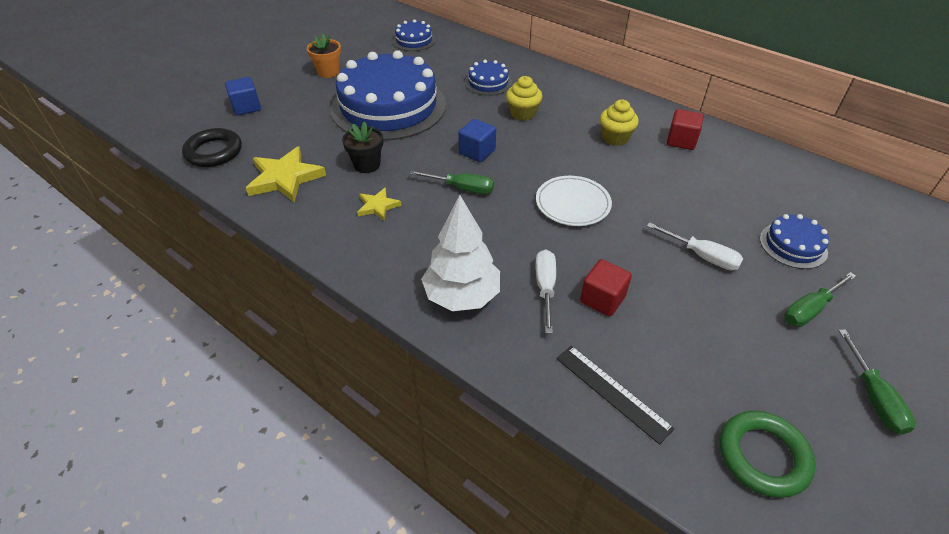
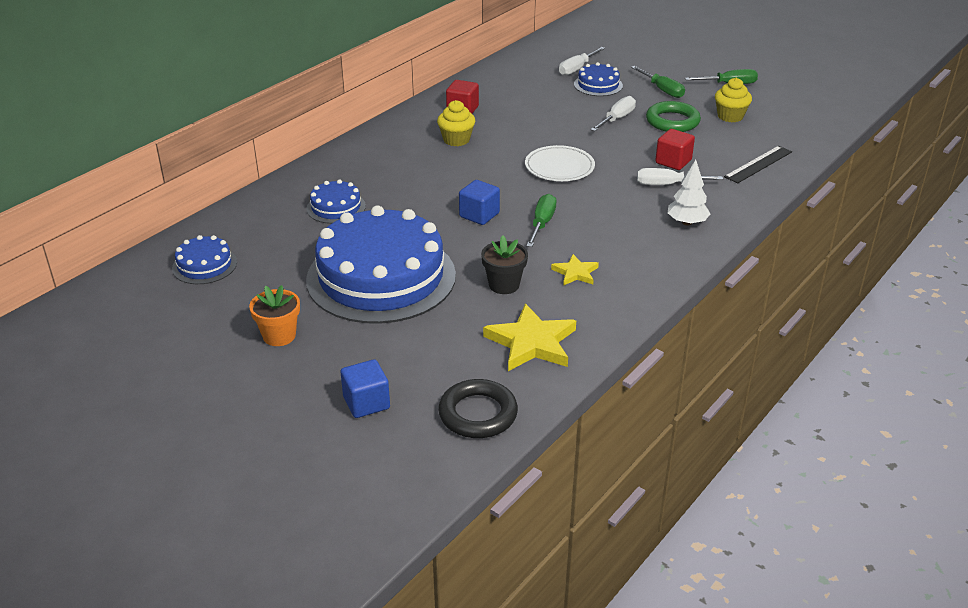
camera: 90 degrees left, 10 degrees down
white tree [421,195,500,311] -> white tree [668,160,710,226], size x0.63
yellow cupcake [506,76,543,121] -> yellow cupcake moved to [715,78,752,122]
green ring [720,410,816,498] -> green ring moved to [646,101,701,132]
none -> white screwdriver [559,47,605,76]

